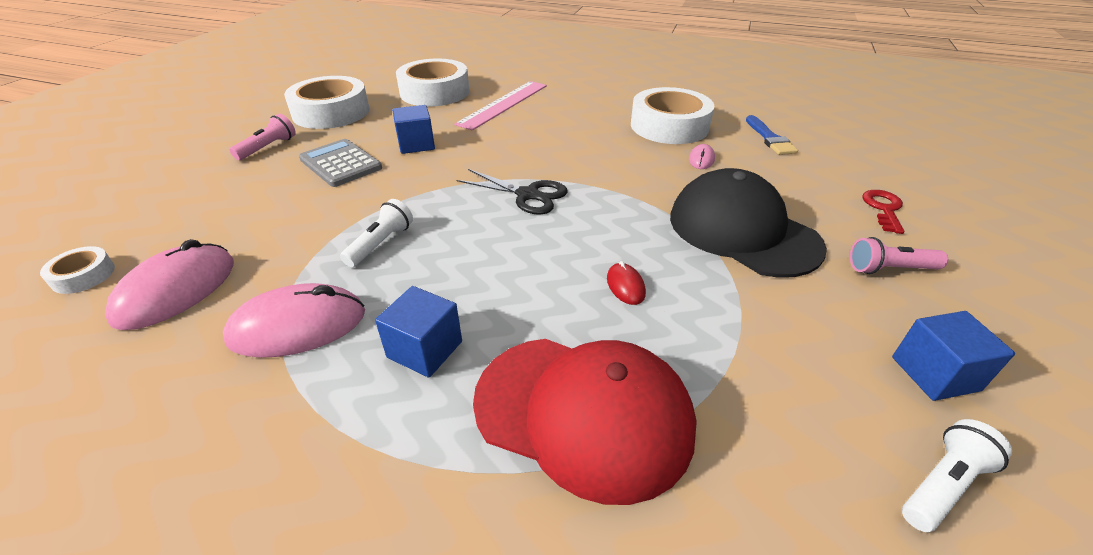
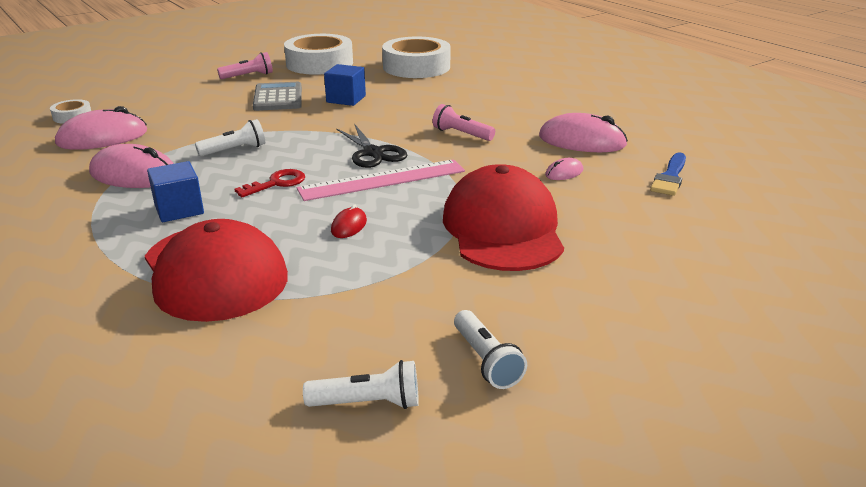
camera: 35 degrees right, 10 degrees down
pink ruler [454,81,547,131] -> pink ruler moved to [297,159,465,201]
white tape [631,87,714,144] -> pink mouse [539,113,628,152]
black cap [670,168,827,278] -> red cap [443,164,564,271]
pink flashlight [850,237,948,274] -> pink flashlight moved to [433,104,495,141]
red key [862,190,904,234] -> red key moved to [234,169,305,197]
blue cube [892,311,1015,401] -> white flashlight [454,310,527,389]

